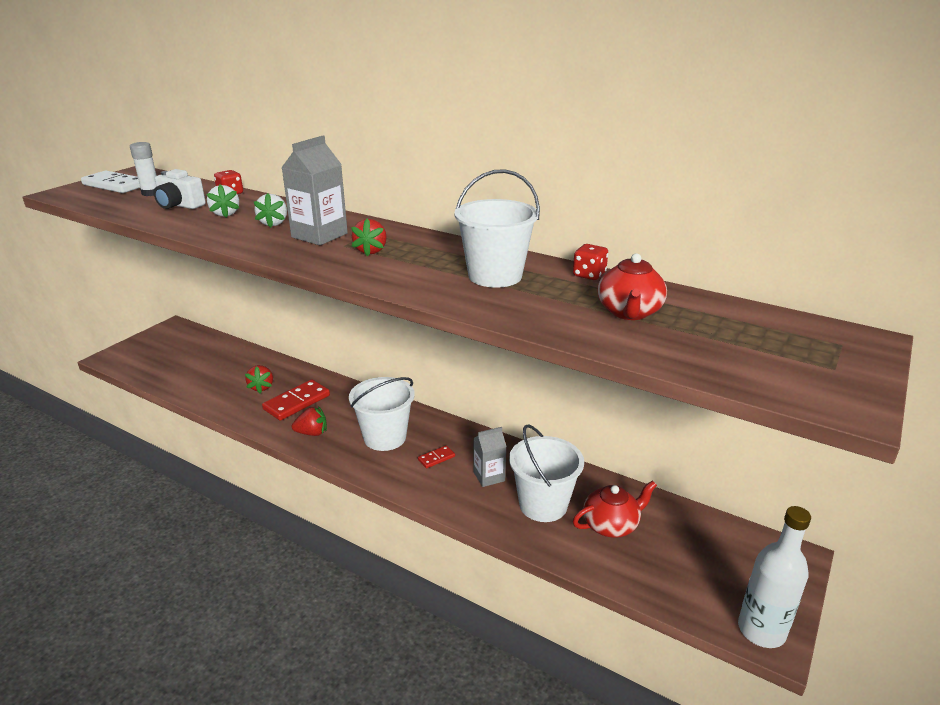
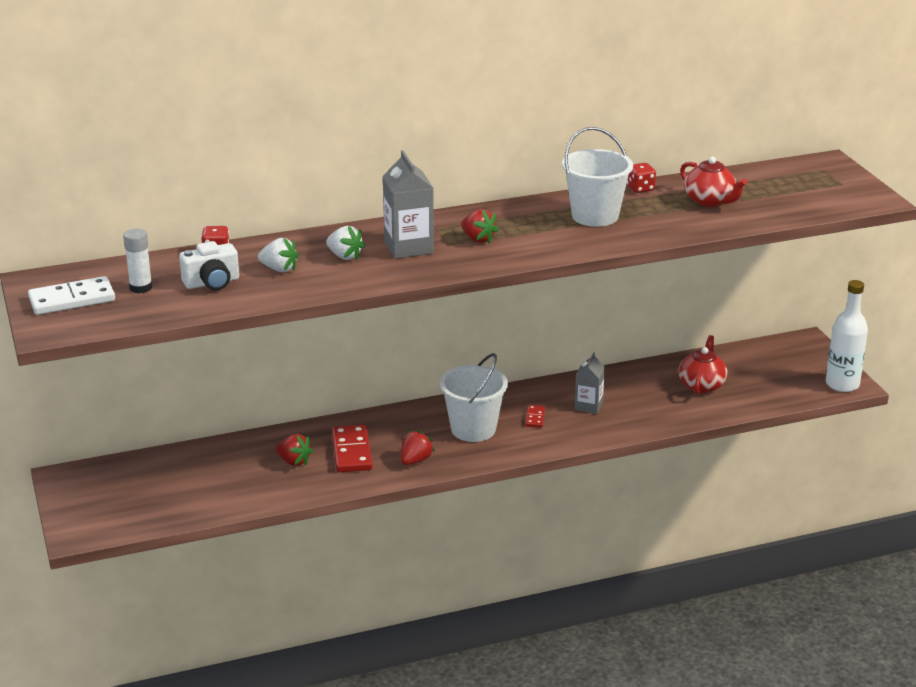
camera: 50 degrees left, 0 degrees up
white bucket [509,424,584,522] -> none

